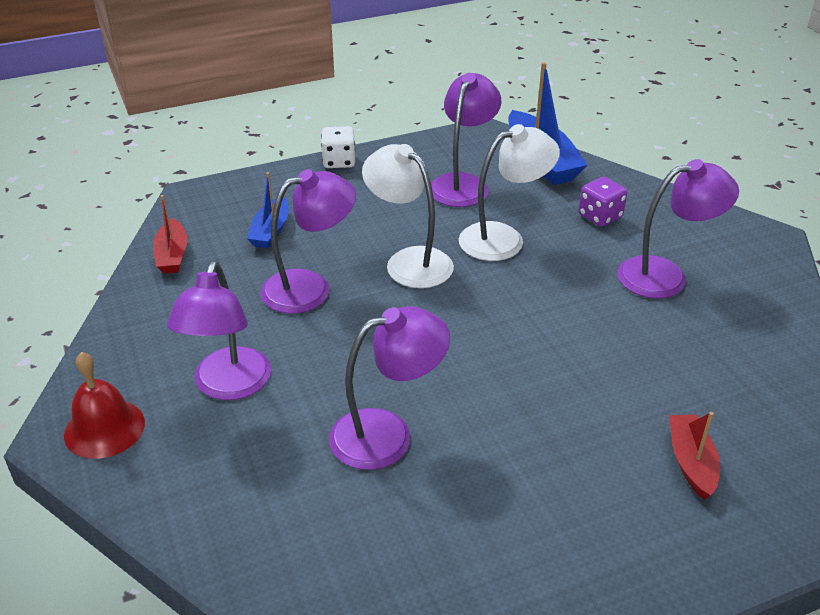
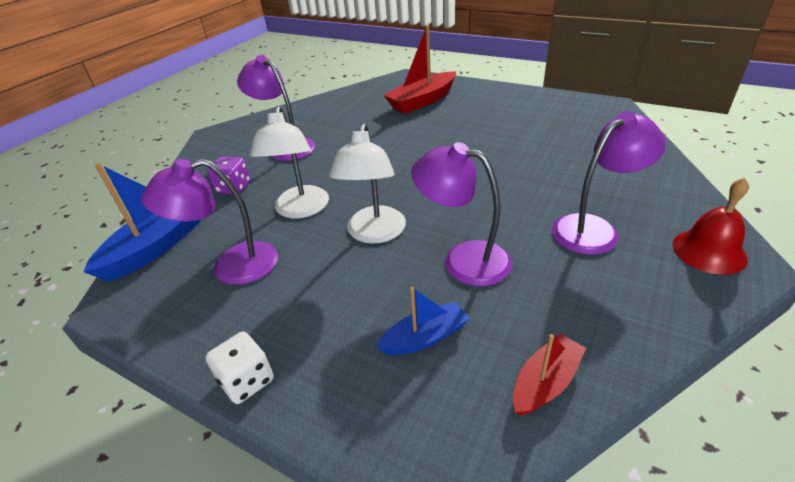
camera: 125 degrees left, 0 degrees up
purple lamp [329,306,450,470] -> none
white lamp [459,124,560,261] -> white lamp turned 120 degrees counterclockwise [250,106,329,218]
red boat [669,412,720,500] -> red boat [383,25,456,114], size x1.74

